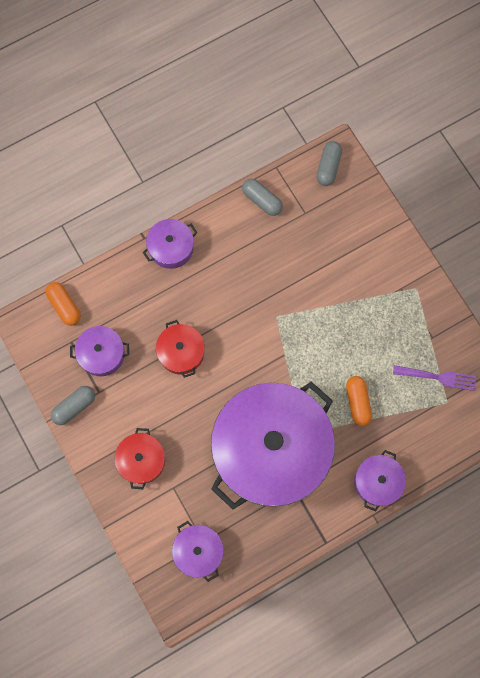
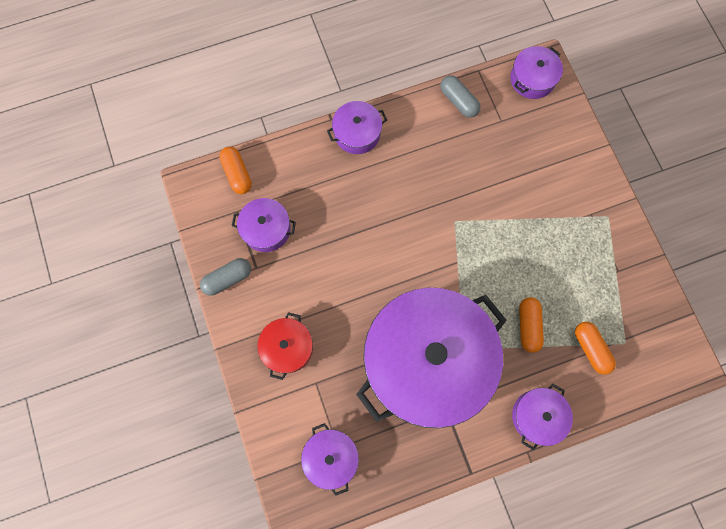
camera: 10 degrees right, 0 degrees up
red pot [156,320,205,378] -> none
grey capsule [317,141,342,186] -> purple pot [510,46,563,99]
purple fork [393,365,476,391] -> none
none -> orange capsule [575,322,616,374]

